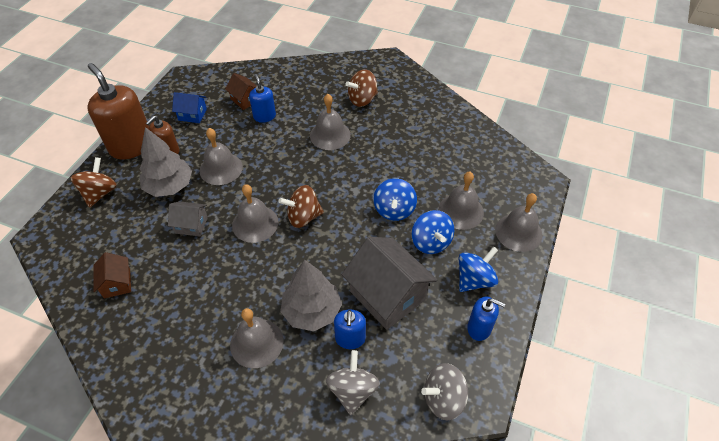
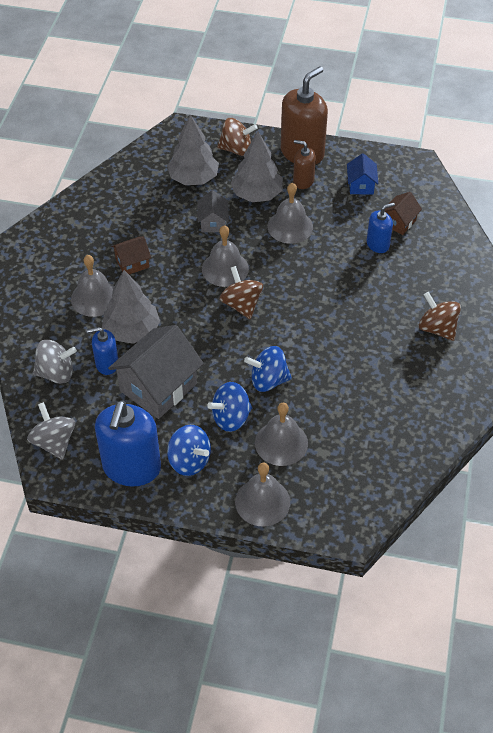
camera: 80 degrees right, 0 degrees up
brown house [93,252,131,298] -> brown house moved to [111,236,151,274]
grey bell [310,94,351,150] -> none
blue soap dispenser [467,297,505,341] -> blue soap dispenser [95,400,161,486], size x1.90
none -> grey tree [167,114,219,185]

